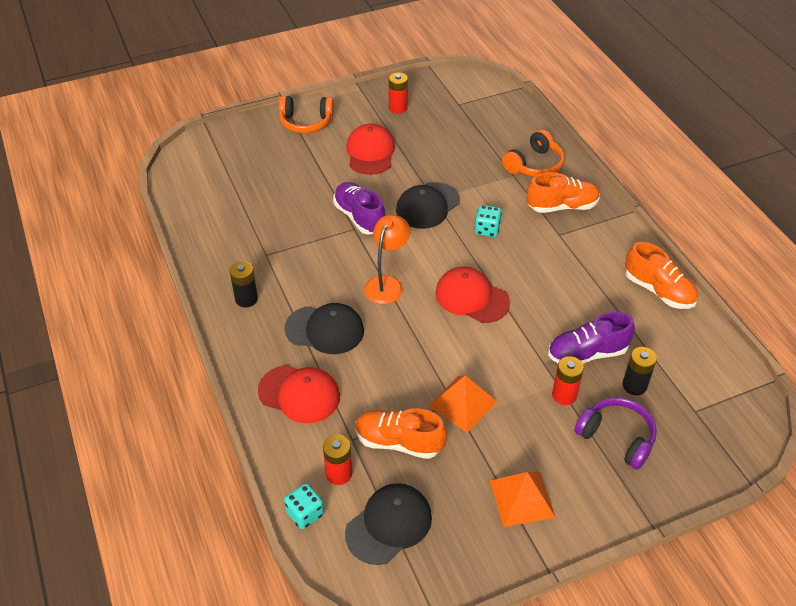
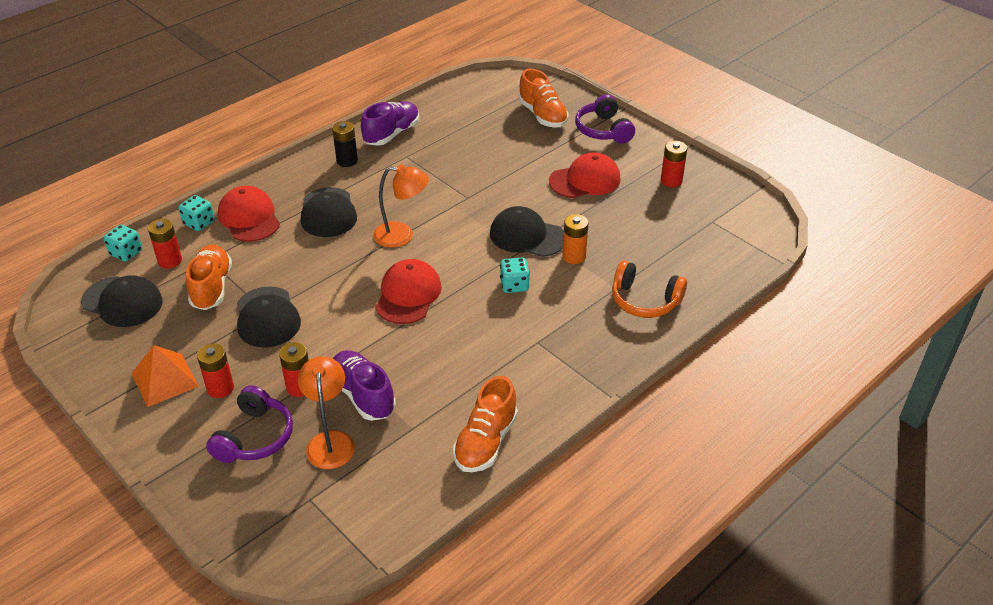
camera: 70 degrees right, 5 degrees down
red cap [258,365,340,423] -> red cap turned 150 degrees clockwise [218,186,280,242]
orange headphones [279,96,334,133] -> purple headphones [575,94,635,143]
purple shoe [333,182,385,234] -> purple shoe moved to [361,101,419,146]
orange pyramid [428,375,497,433] -> black cap [237,286,301,348]
orange shoe [527,172,600,213] -> orange shoe moved to [519,69,569,128]
black battery [623,347,657,395] -> orange lamp [298,356,355,469]
none -> turquoise dice [179,195,215,231]
none -> red battery [197,343,234,398]
none -> orange battery [562,214,588,264]

